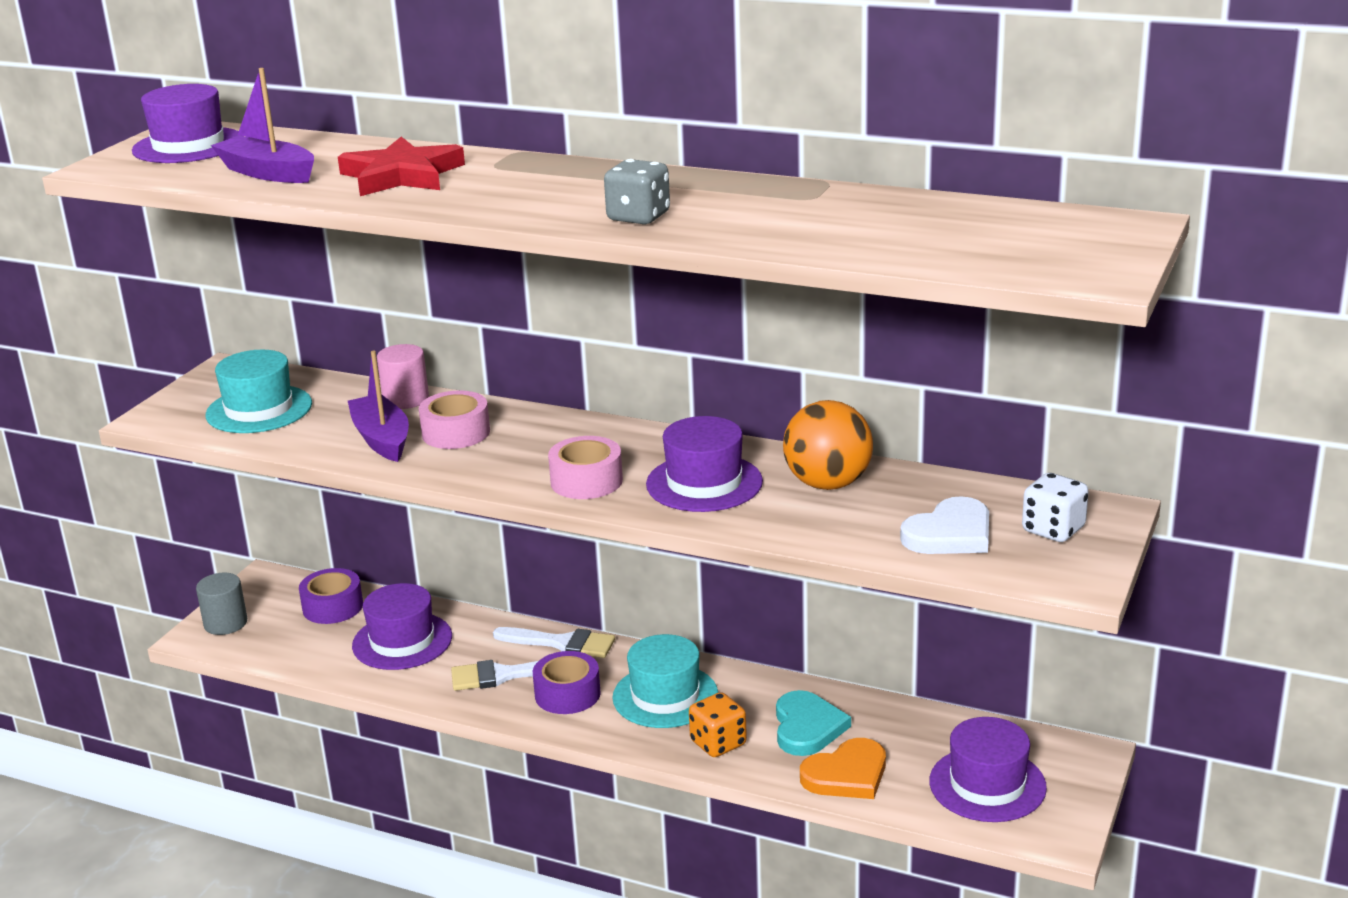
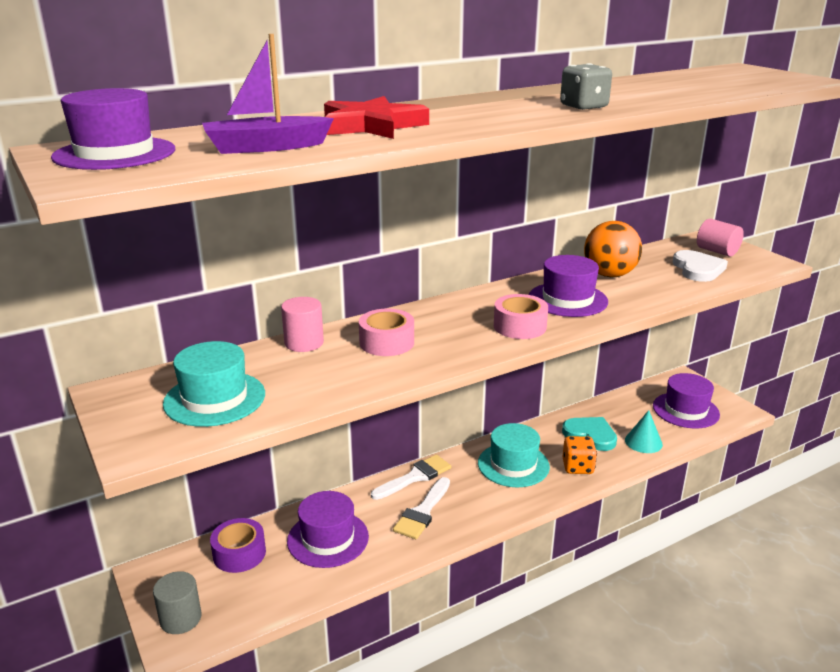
camera: 55 degrees left, 0 degrees up
purple boat [348,351,409,462] -> none
purple tape [533,651,601,714] -> none
orange heart [800,738,886,799] -> turquoise cone [625,410,663,453]
white dice [1022,473,1089,542] -> pink cylinder [697,219,744,257]

